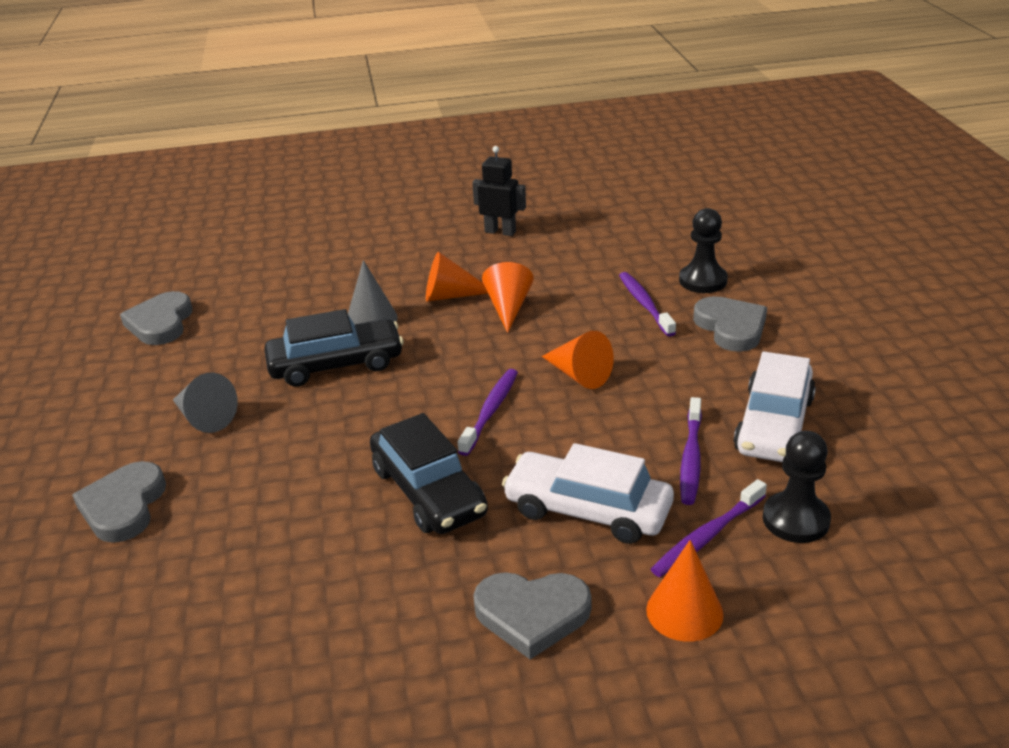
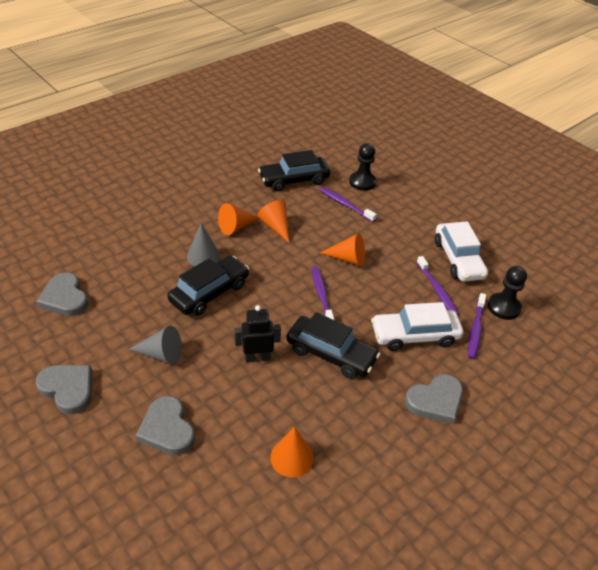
camera: 35 degrees left, 10 degrees up
black robot [472,146,526,236] -> black robot moved to [234,305,281,363]
orange cone [646,540,724,642] -> orange cone moved to [271,426,314,477]
grey heart [693,296,767,352] -> grey heart moved to [36,365,92,414]
none -> black car [258,150,330,191]

